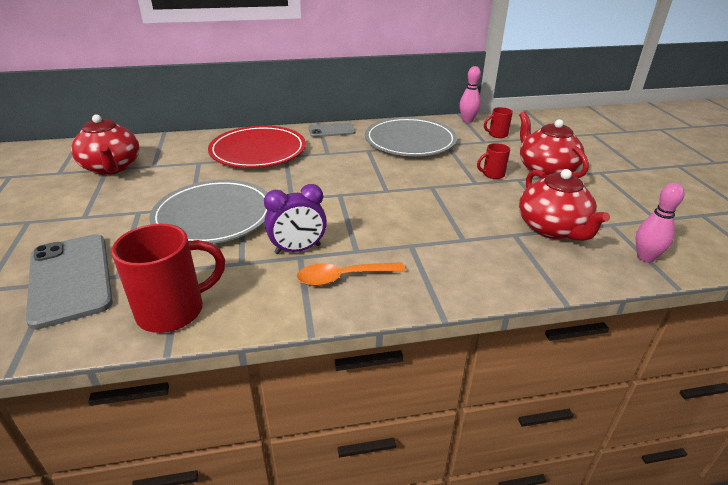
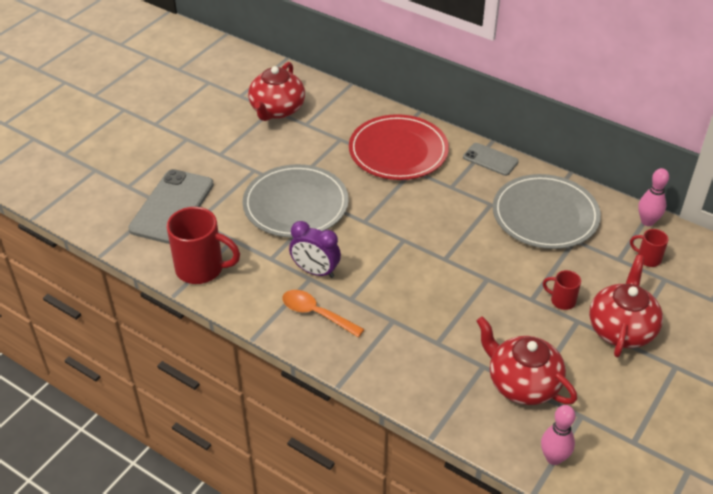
camera: 45 degrees right, 10 degrees up
red teapot [519,169,610,241] -> red teapot turned 105 degrees clockwise [476,316,577,405]

